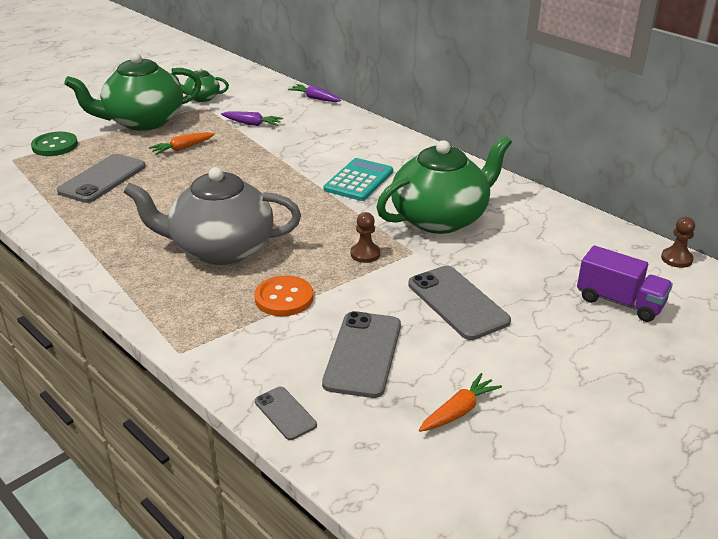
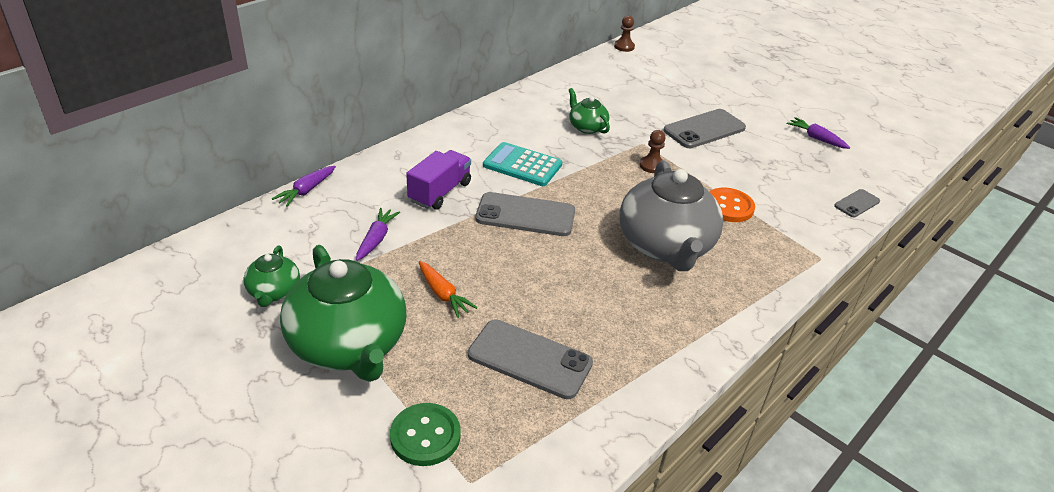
camera: 95 degrees left, 5 degrees up
grey phone [322,311,401,398] -> grey phone moved to [475,192,575,236]
green teapot [376,135,512,234] -> green teapot [569,88,610,134], size x0.48
orange carrot [419,373,502,432] -> purple carrot [787,117,850,149]
purple truck [577,245,673,322] -> purple truck moved to [406,150,471,210]

